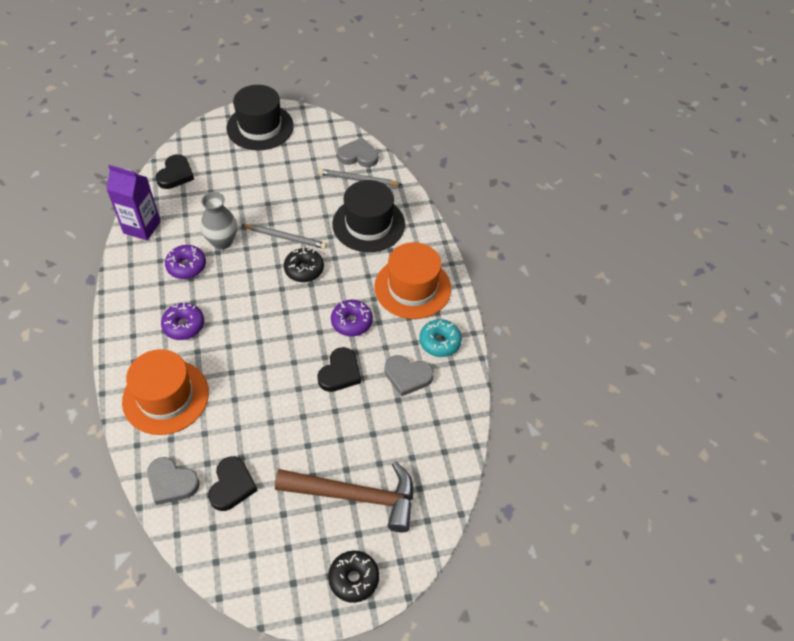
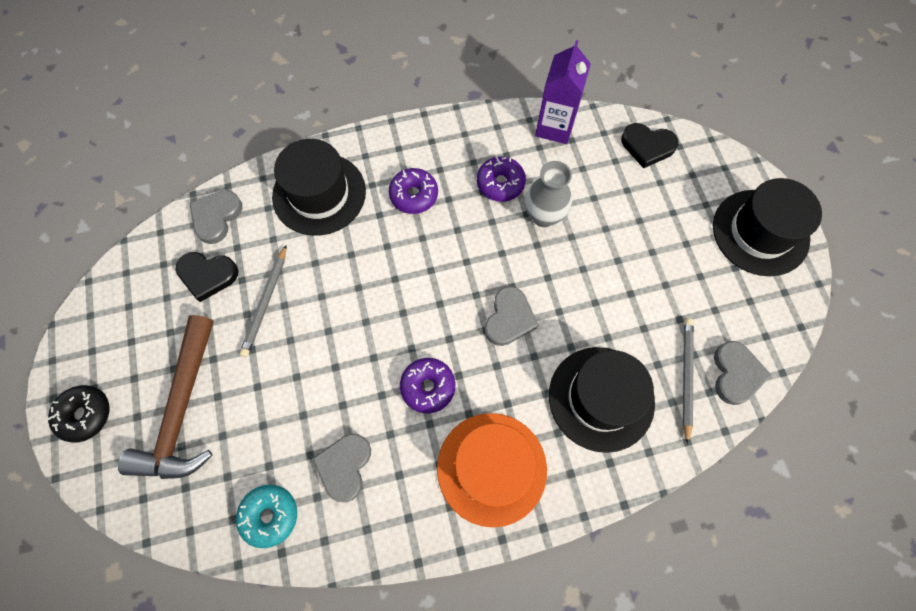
camera: 90 degrees right, 15 degrees up
orange hat [122,349,209,435] -> black hat [272,139,366,236]
grey pencil [242,224,327,249] -> grey pencil moved to [240,245,287,357]
black donut [284,247,324,282] -> grey heart [485,286,539,346]
black heart [317,347,361,392] -> none
turquoise donut [419,319,462,357] -> turquoise donut moved to [236,485,297,548]

